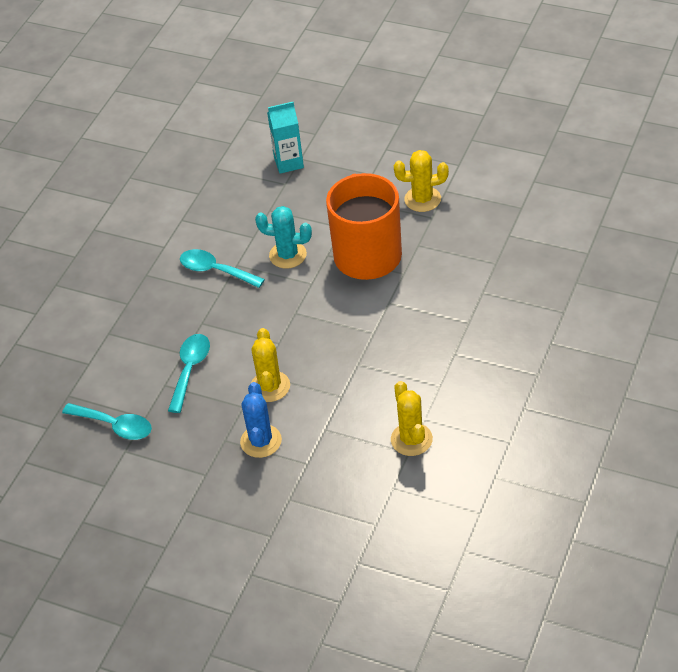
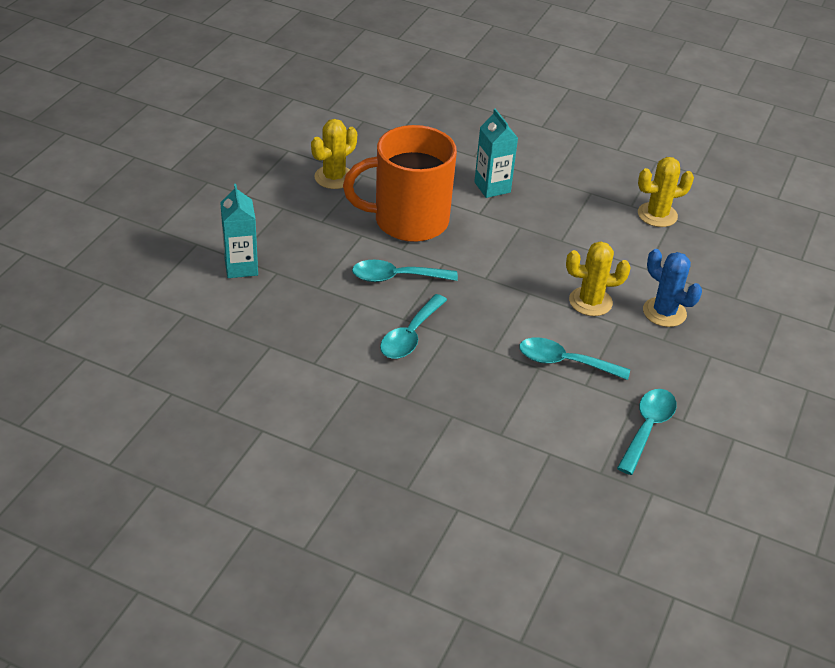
camera: 95 degrees left, 5 degrees down
blue cactus [240,382,282,458] -> blue cactus turned 45 degrees clockwise [643,249,702,327]
turquoise cactus [255,206,312,268] -> turquoise spoon [352,260,458,282]
yellow cactus [394,150,449,212] -> yellow cactus turned 45 degrees clockwise [311,119,357,189]
none -> turquoise carton [474,109,518,198]

